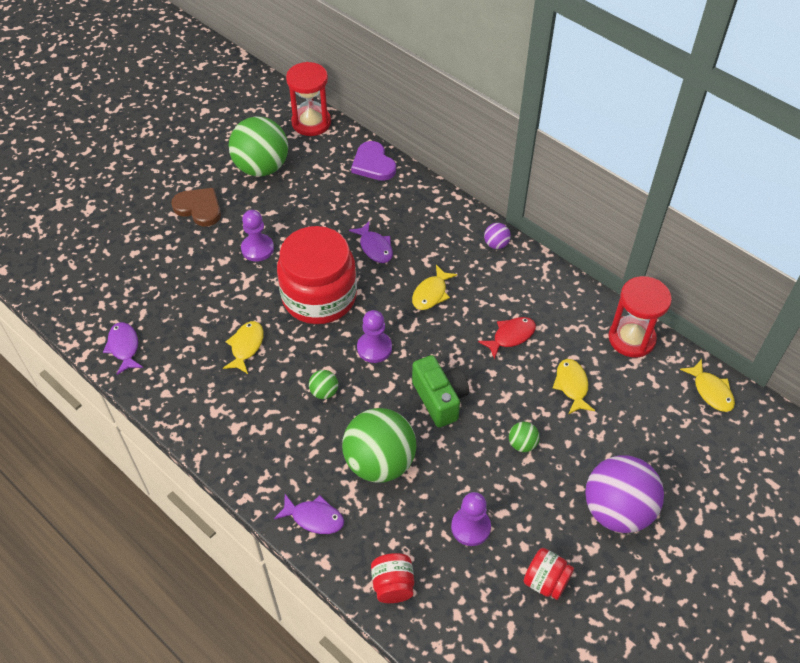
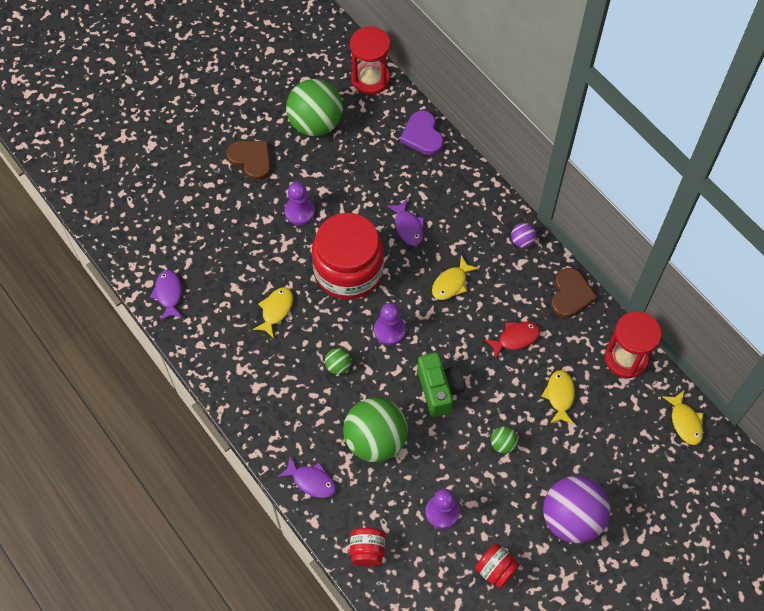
camera: 10 degrees right, 10 degrees up
none -> brown heart [551,268,597,318]

